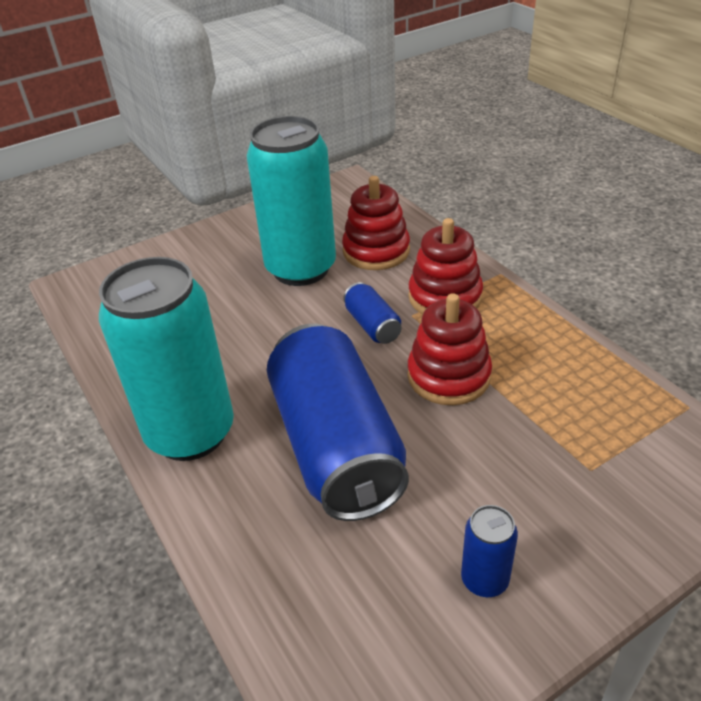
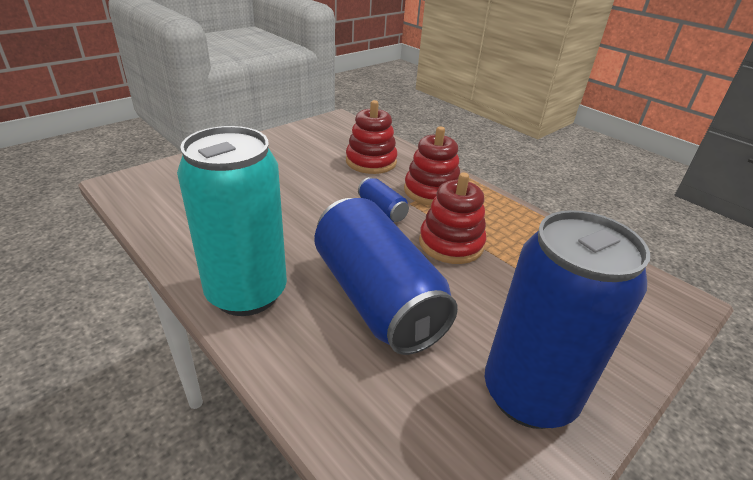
camera: 15 degrees left, 5 degrees down
turquoise can [246,116,336,286] -> none
blue can [461,505,518,597] -> blue can [485,210,650,429], size x2.35

